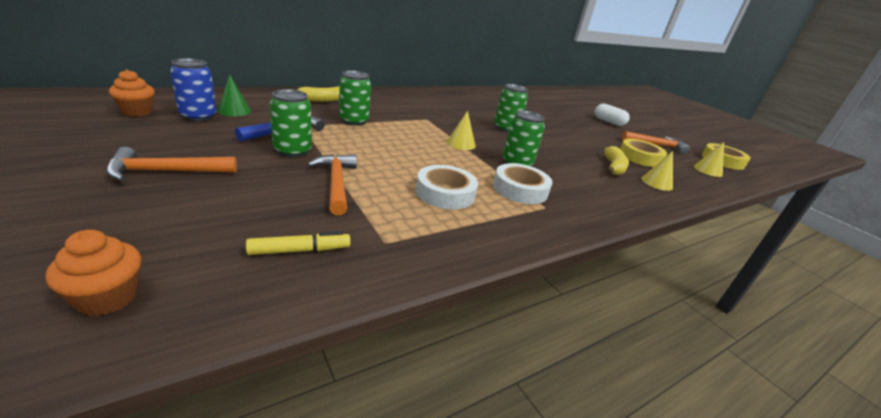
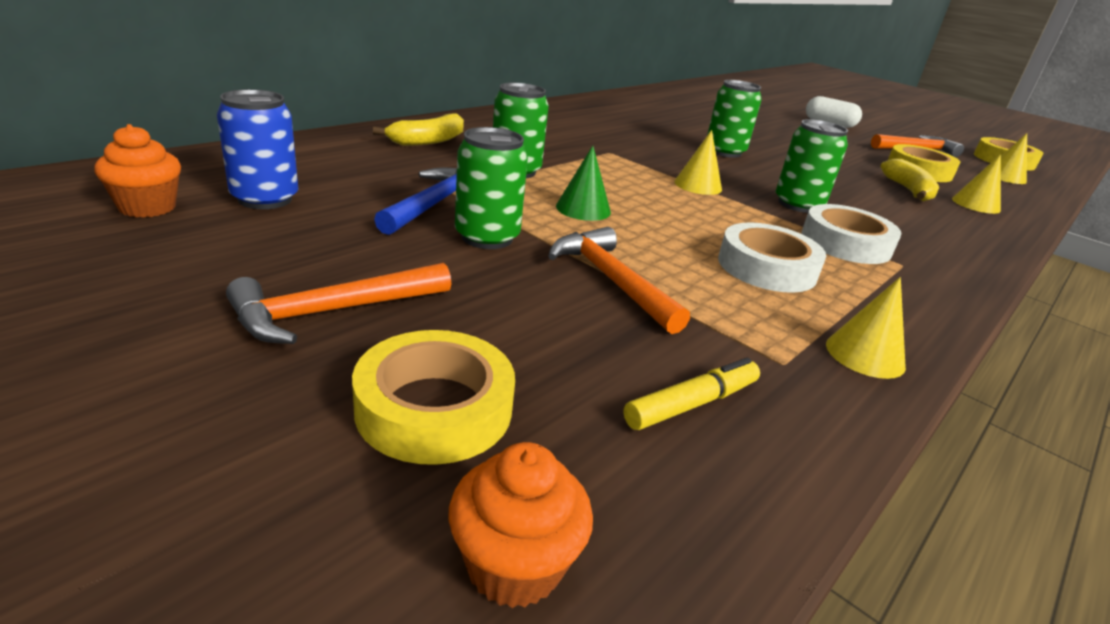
camera: 15 degrees left, 0 degrees up
green cone [217,75,251,116] -> green cone moved to [556,146,611,221]
none -> yellow tape [352,330,515,465]
none -> yellow cone [826,277,906,379]

